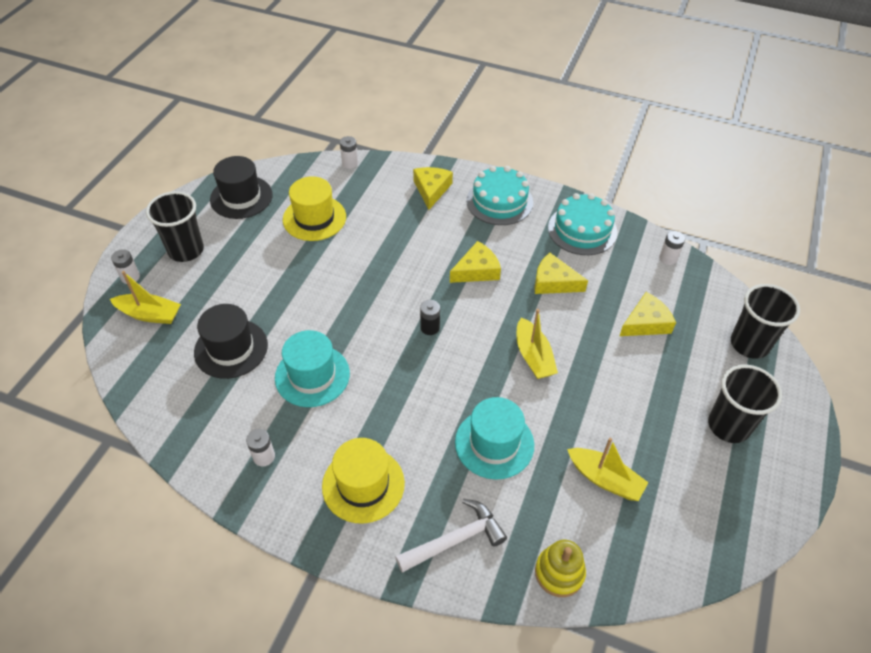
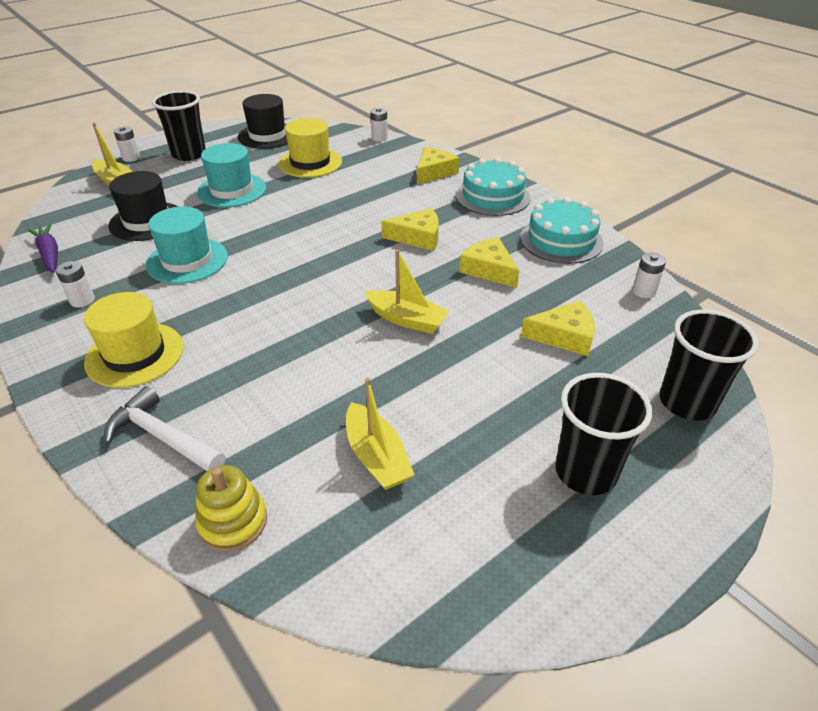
camera: 30 degrees right, 10 degrees down
white hammer [395,499,507,573] -> white hammer turned 150 degrees counterclockwise [104,386,226,471]
black battery [420,300,440,335] -> none
turquoise hat [455,397,534,480] -> turquoise hat moved to [197,143,266,207]
yellow boat [517,309,558,379] -> yellow boat turned 75 degrees counterclockwise [364,250,450,334]
none -> purple carrot [28,224,58,273]

